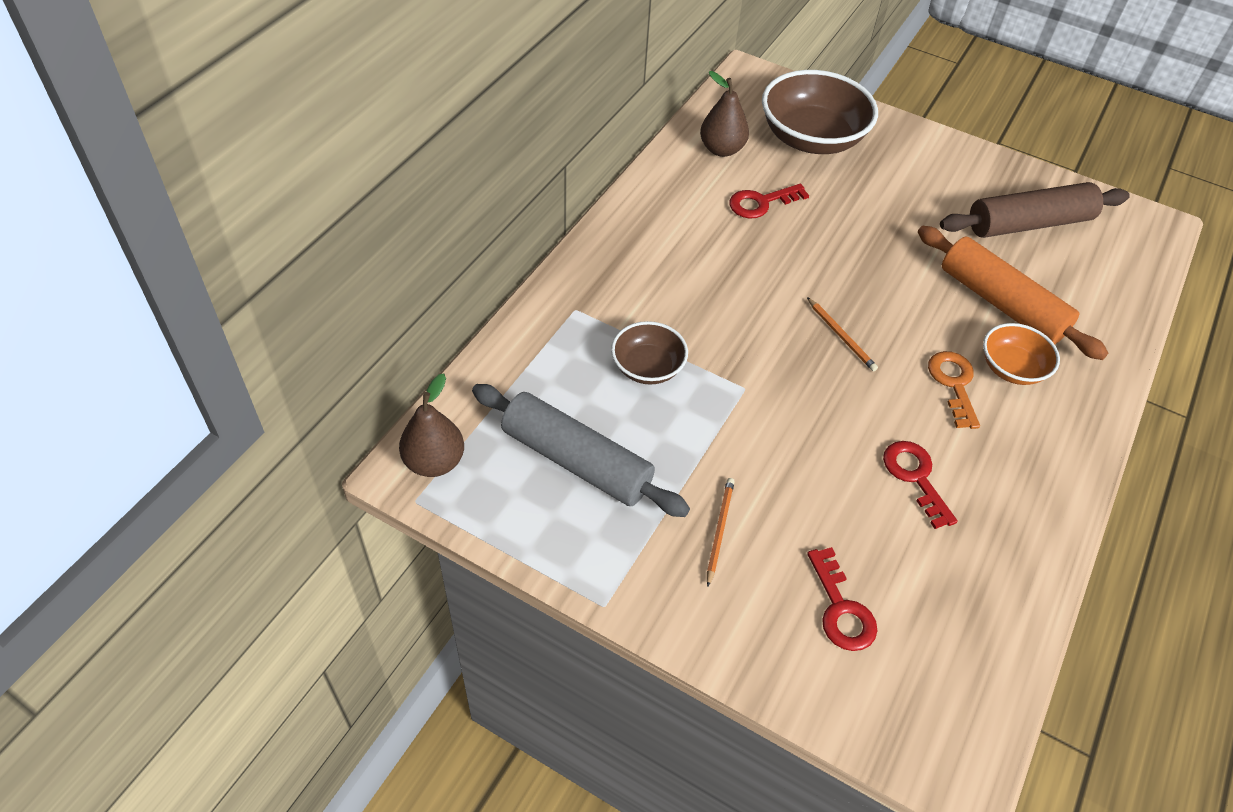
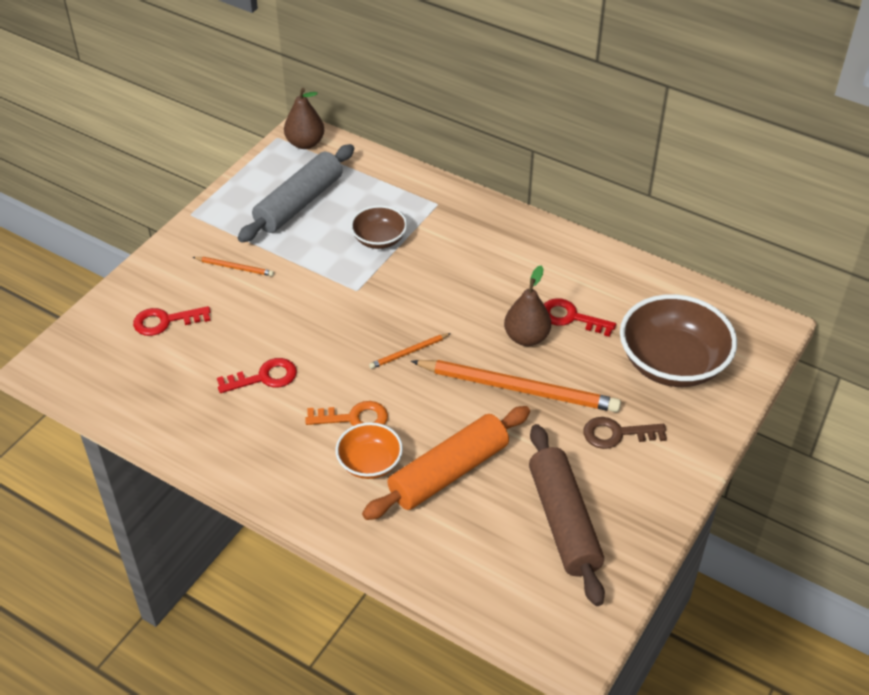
camera: 95 degrees right, 5 degrees down
brown pear [700,71,749,157] -> brown pear moved to [504,265,551,346]
red key [729,184,809,219] -> red key turned 45 degrees counterclockwise [544,298,616,337]
none -> orange pencil [411,360,621,412]
none -> brown key [583,417,667,449]

